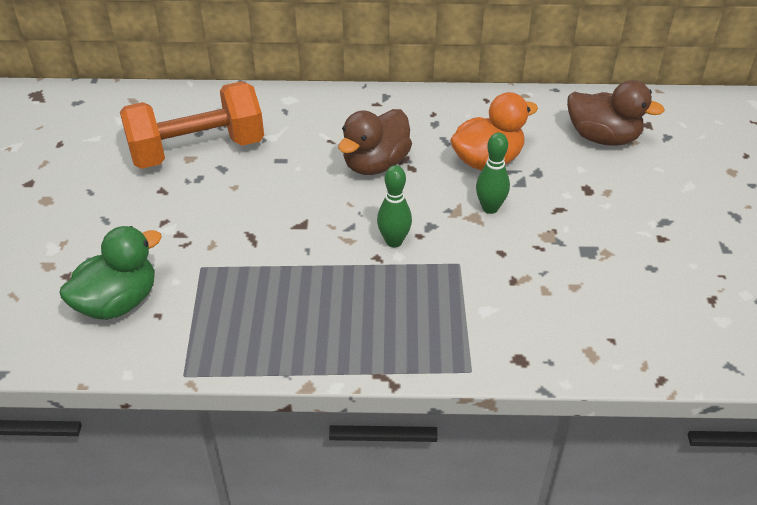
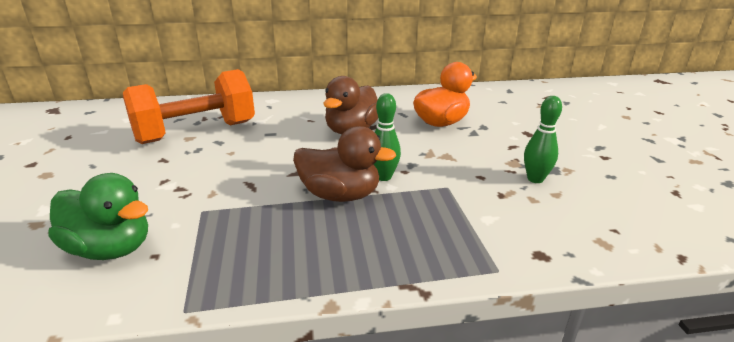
camera: 10 degrees left, 15 degrees down
green duck [59,226,162,320] -> green duck turned 75 degrees clockwise [48,173,148,260]
green bowling pin [476,133,510,214] -> green bowling pin moved to [524,96,562,183]
brown duck [567,80,665,146] -> brown duck moved to [293,126,396,202]

